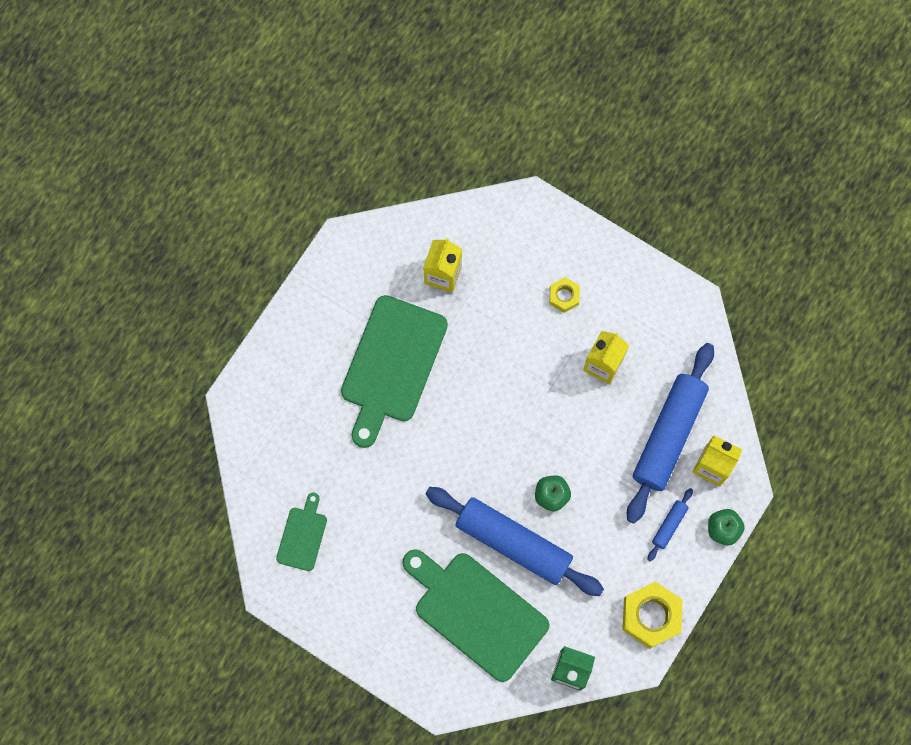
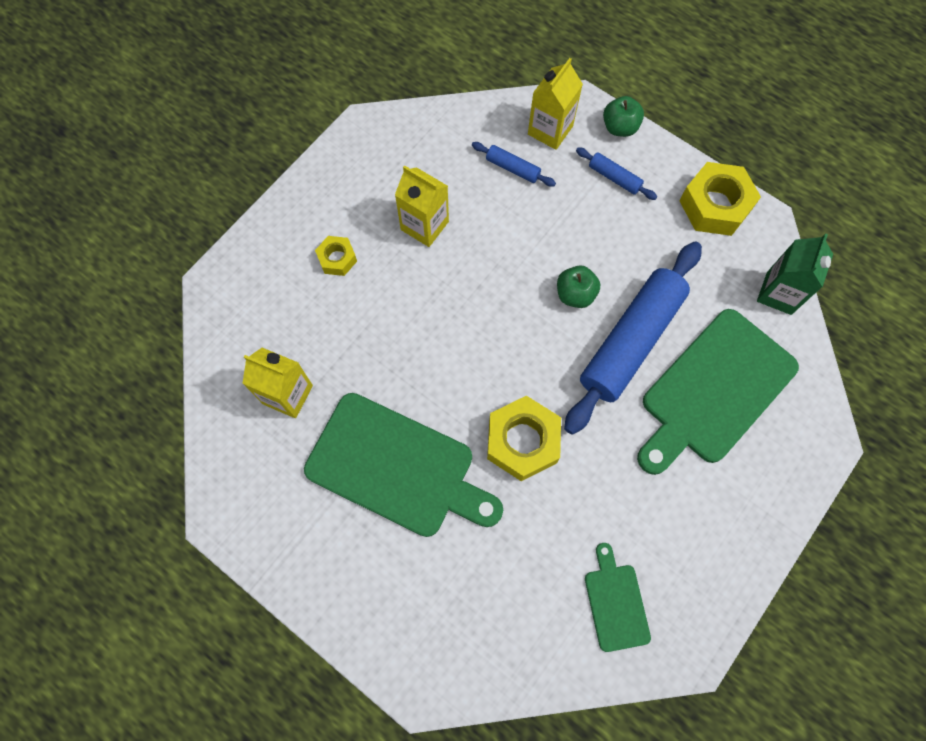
camera: 85 degrees left, 5 degrees down
green cutting board [276,492,327,571] -> green cutting board turned 60 degrees clockwise [585,543,651,652]
blue rolling pin [627,343,714,523] -> blue rolling pin [472,142,556,187], size x0.42
none -> yellow nut [487,396,561,481]

